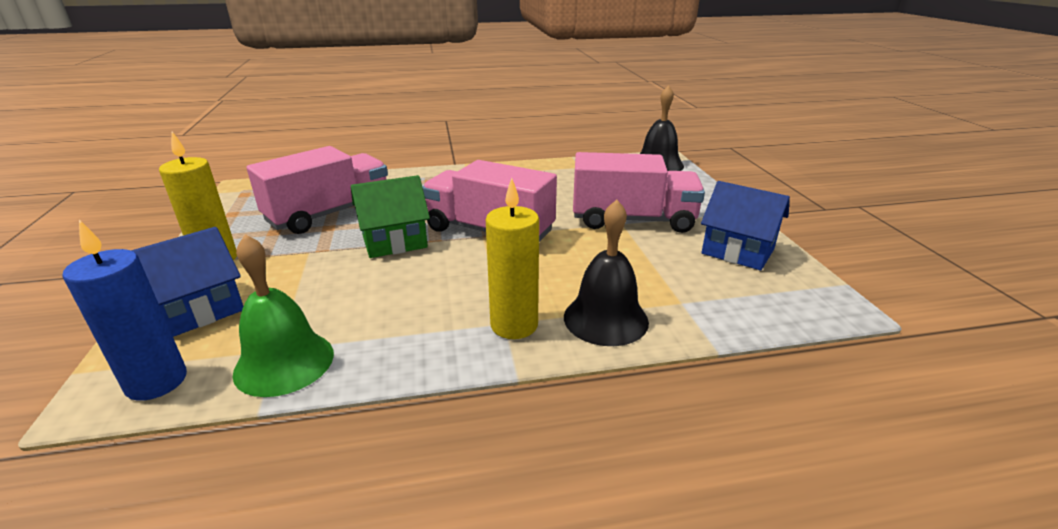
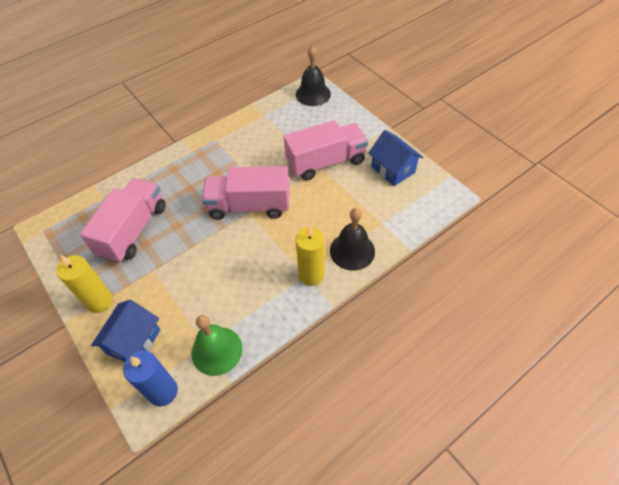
camera: 25 degrees left, 25 degrees up
green house [351,175,430,258] -> none
blue house [701,181,790,270] -> blue house turned 45 degrees clockwise [368,130,423,186]

